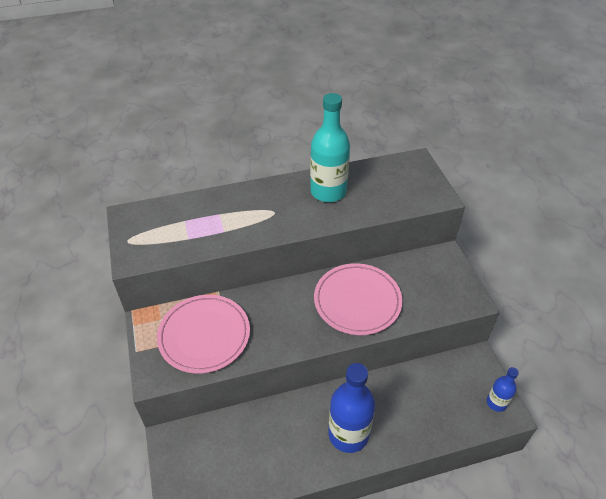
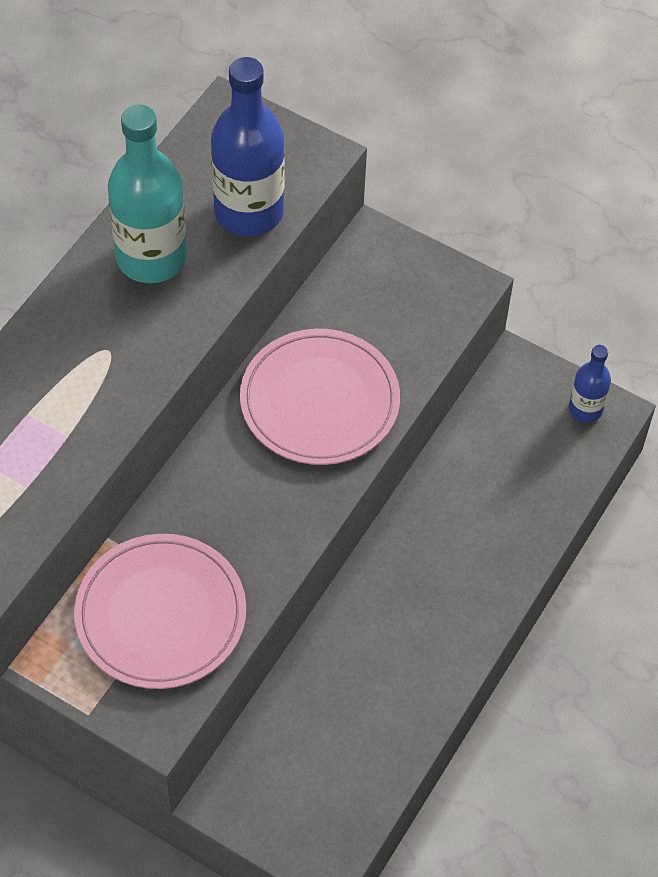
camera: 45 degrees left, 10 degrees up
blue bottle [328,363,375,453] -> blue bottle moved to [211,57,285,236]

